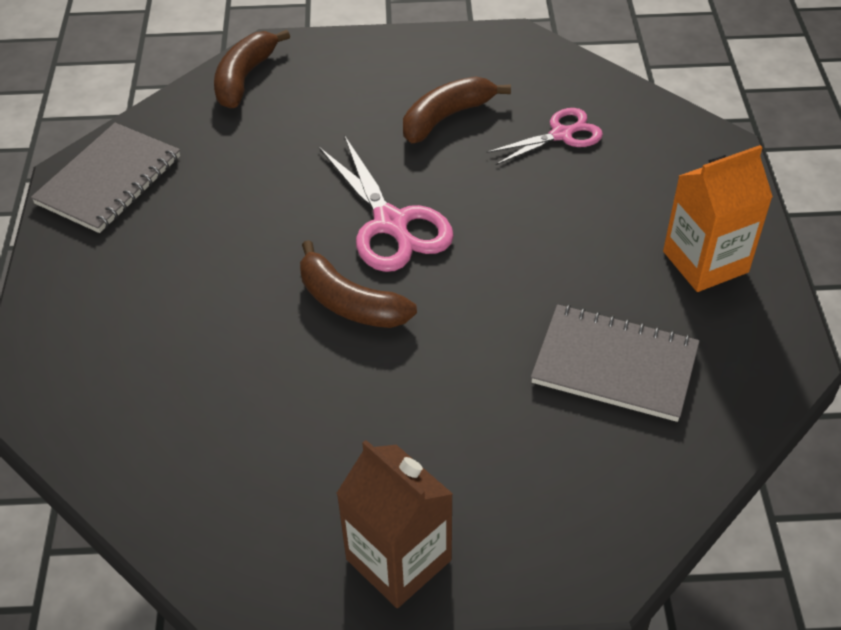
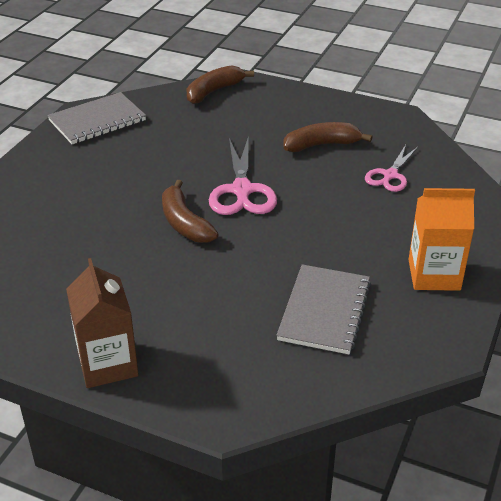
camera: 25 degrees right, 10 degrees down
pink scissors [486,108,603,165] -> pink scissors turned 120 degrees clockwise [365,145,418,192]
grey notebook [531,304,700,422] -> grey notebook turned 60 degrees clockwise [276,264,371,354]

